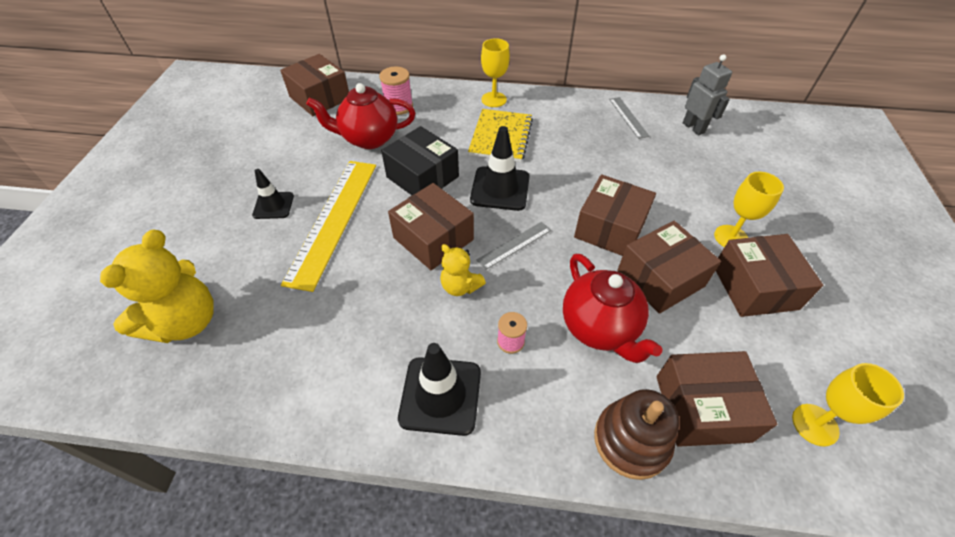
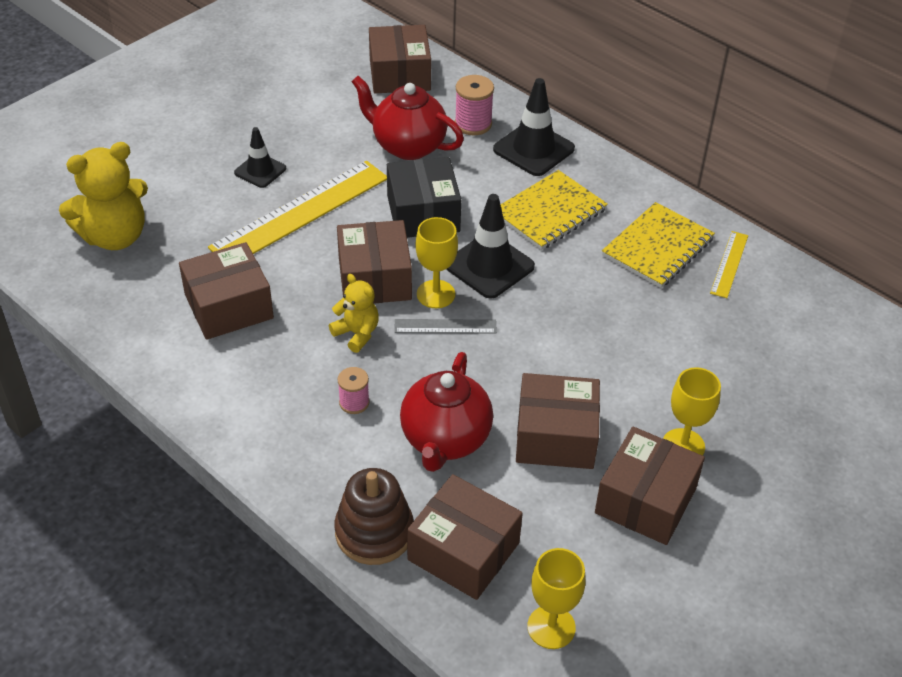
camera: 35 degrees right, 5 degrees down
black traffic cone [398,343,481,436] -> black traffic cone moved to [493,78,575,176]
yellow teddy bear [440,244,486,296] -> yellow teddy bear turned 150 degrees clockwise [329,274,379,353]
yellow goblet [481,38,510,107] -> yellow goblet moved to [415,217,458,308]
brown box [574,175,656,256] -> brown box moved to [179,242,274,340]
grey ruler [609,97,650,139] -> yellow ruler [710,231,748,298]
grey robot [683,54,732,135] -> none
none -> yellow notebook [602,202,715,288]

